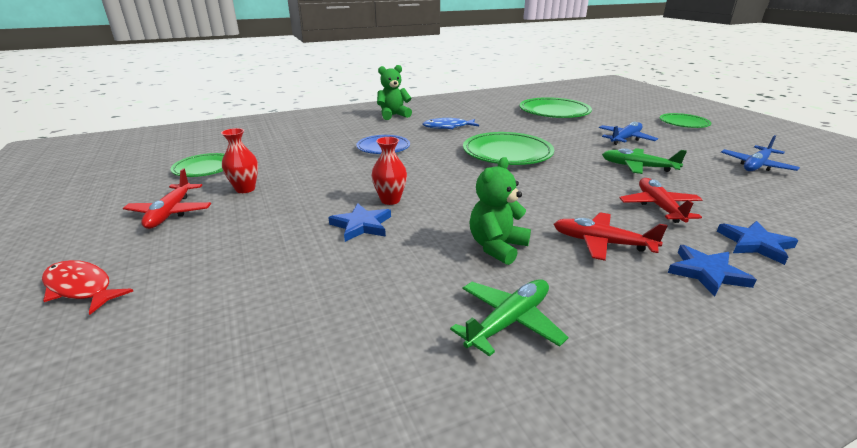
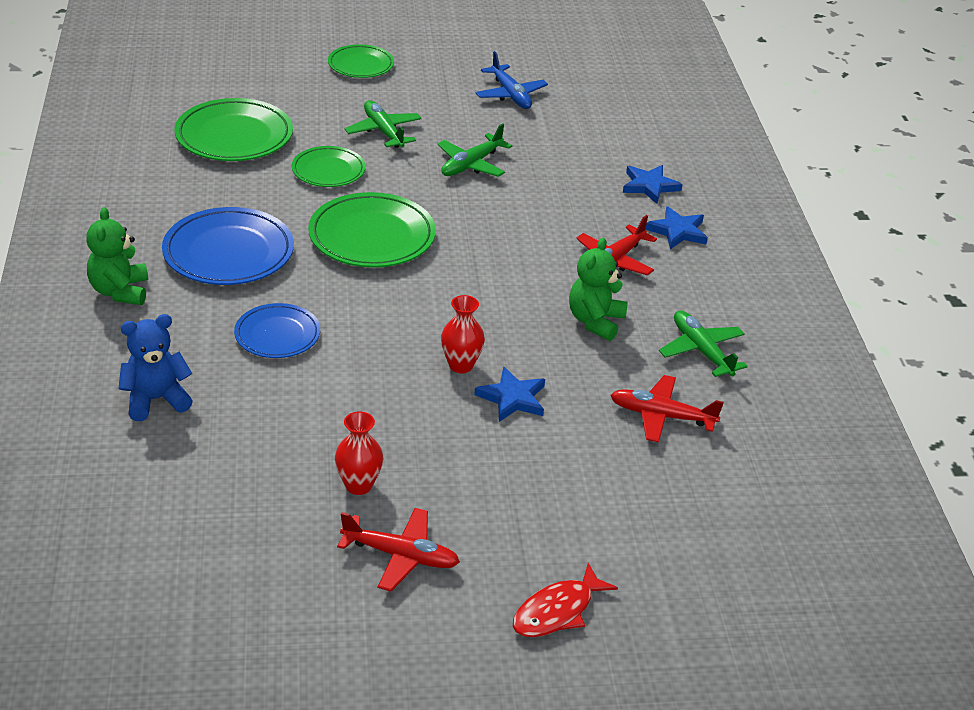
camera: 75 degrees left, 10 degrees up
green plate [170,153,224,177] -> green plate moved to [291,146,366,187]
blue fish [423,118,479,129] -> blue plate [162,207,294,285]
green teddy bear [469,157,531,265] -> green teddy bear turned 60 degrees clockwise [569,238,628,341]
blue plane [599,122,658,145] -> green plane [345,100,422,148]
red plane [619,178,703,223] -> red plane moved to [610,375,724,443]
none -> blue teddy bear [118,314,193,421]

